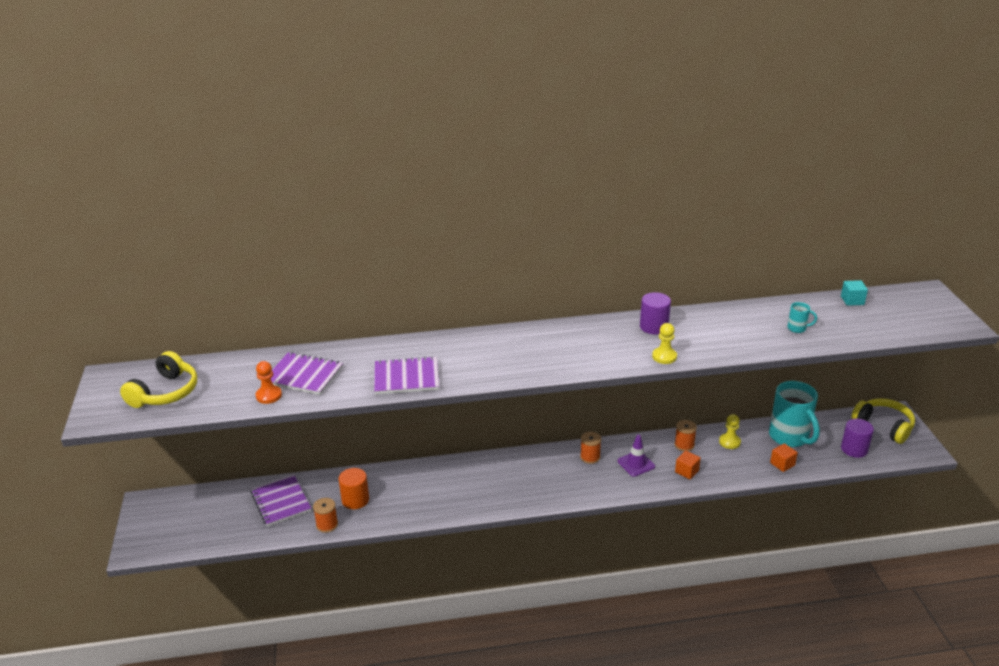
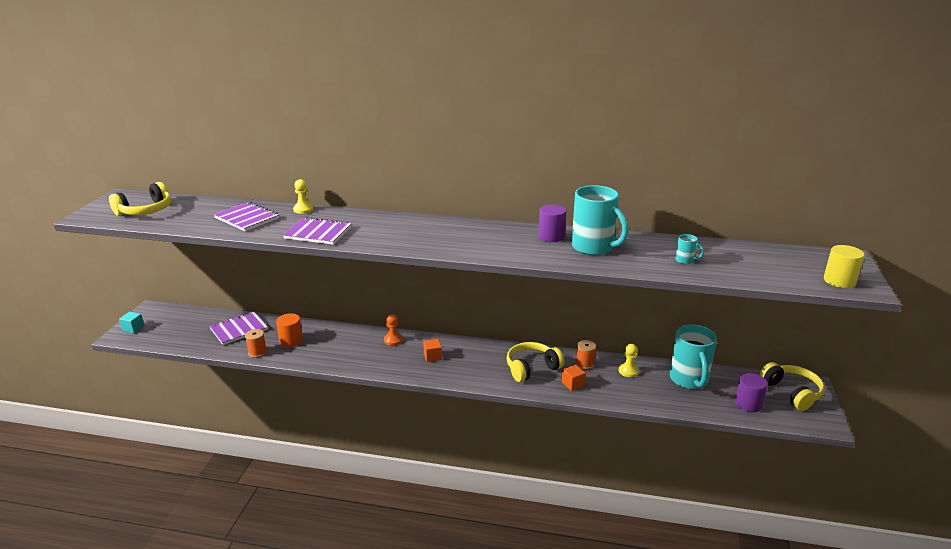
camera: 20 degrees right, 5 degrees down
purple notebook [250,474,311,526] -> purple notebook turned 60 degrees clockwise [209,311,268,345]
orange pawn [255,361,282,404] -> orange pawn moved to [384,314,403,346]
orange spool [580,432,601,464] -> none
purple traffic cone [618,435,655,477] -> yellow headphones [506,342,565,382]
yellow pawn [652,323,677,364] -> yellow pawn moved to [293,179,314,214]
orange cube [770,443,798,472] -> orange cube moved to [423,339,442,362]
turquoise cube [841,280,868,306] -> turquoise cube moved to [119,312,144,333]
none -> turquoise mug [572,185,629,255]
none -> yellow cylinder [824,245,864,288]

